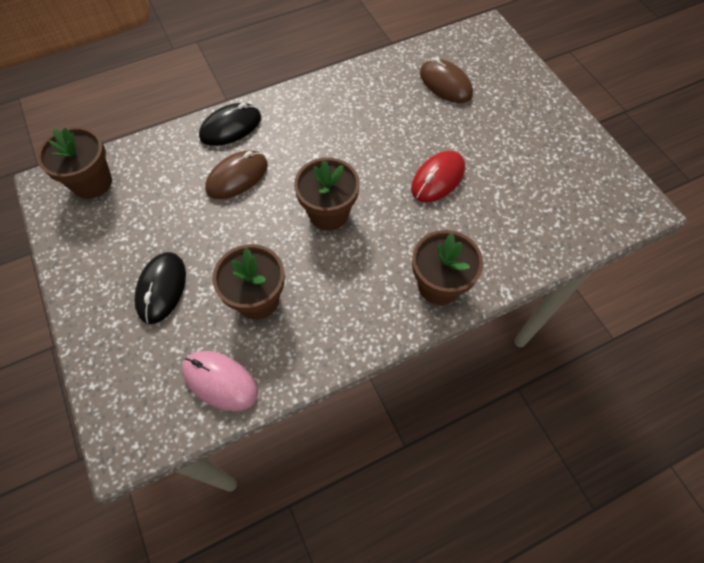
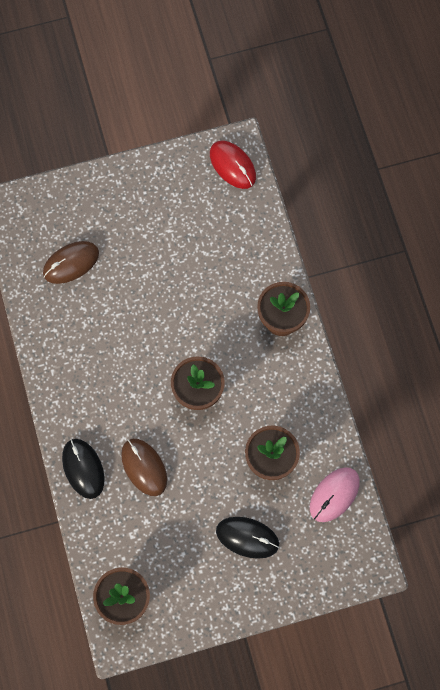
camera: 80 degrees left, 10 degrees up
red mouse [411,151,465,202] -> red mouse moved to [210,140,256,189]

